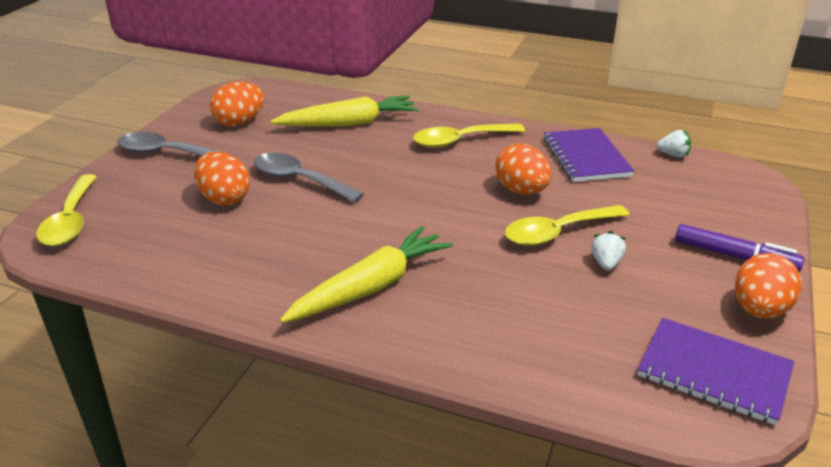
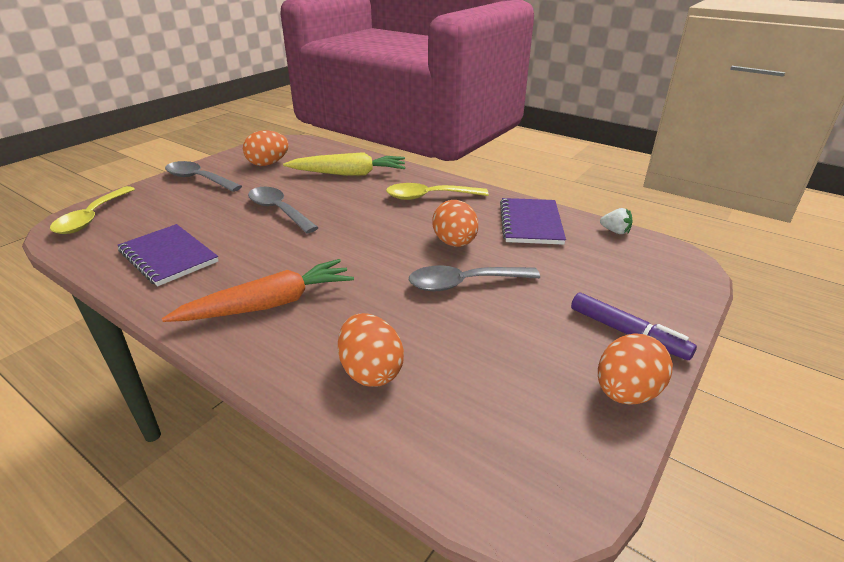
camera: 15 degrees right, 0 degrees up
orange egg [194,151,250,205] -> orange egg moved to [338,313,404,387]
yellow carrot [280,226,453,323] -> orange carrot [162,259,354,322]
yellow spoon [505,205,630,246] -> grey spoon [409,265,540,291]
white strawberry [591,231,626,271] -> none
purple notebook [637,318,794,425] -> purple notebook moved to [118,224,218,286]

